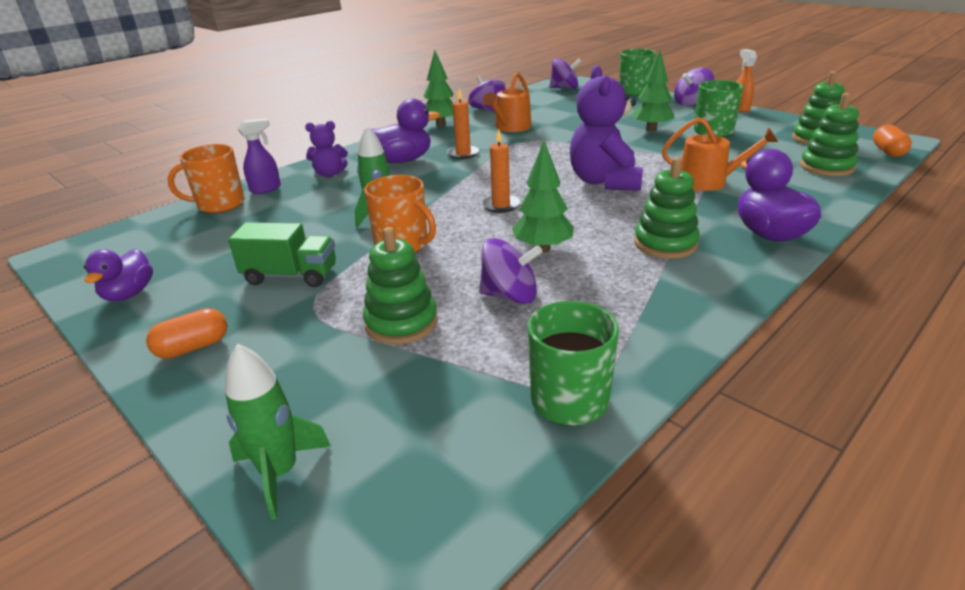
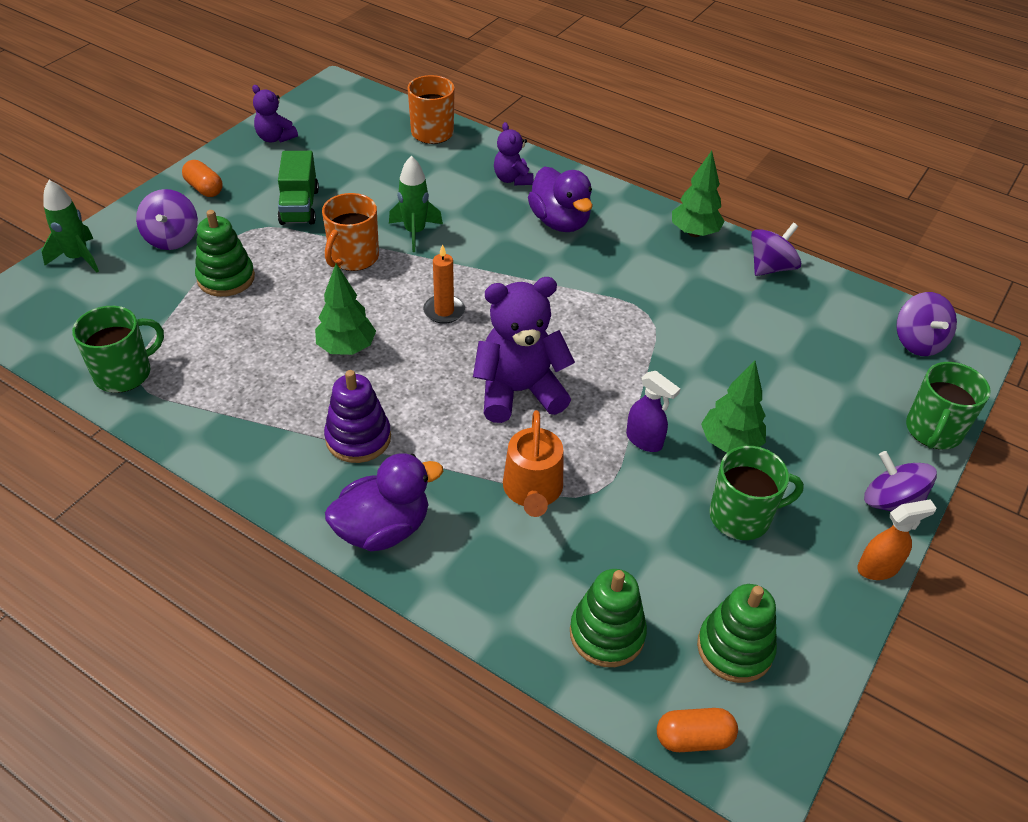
camera: 75 degrees right, 15 degrees up
purple duck [84,249,153,301] -> purple teddy bear [252,85,298,142]
purple spray bottle [238,118,281,194] -> purple spray bottle moved to [626,371,680,452]
orange candle [447,88,479,159] -> none
purple spinning top [479,238,543,304] -> purple spinning top moved to [136,189,198,250]
orange watering can [483,72,532,132] -> none
green stacking toy [634,158,700,259] -> purple stacking toy [324,370,391,463]

